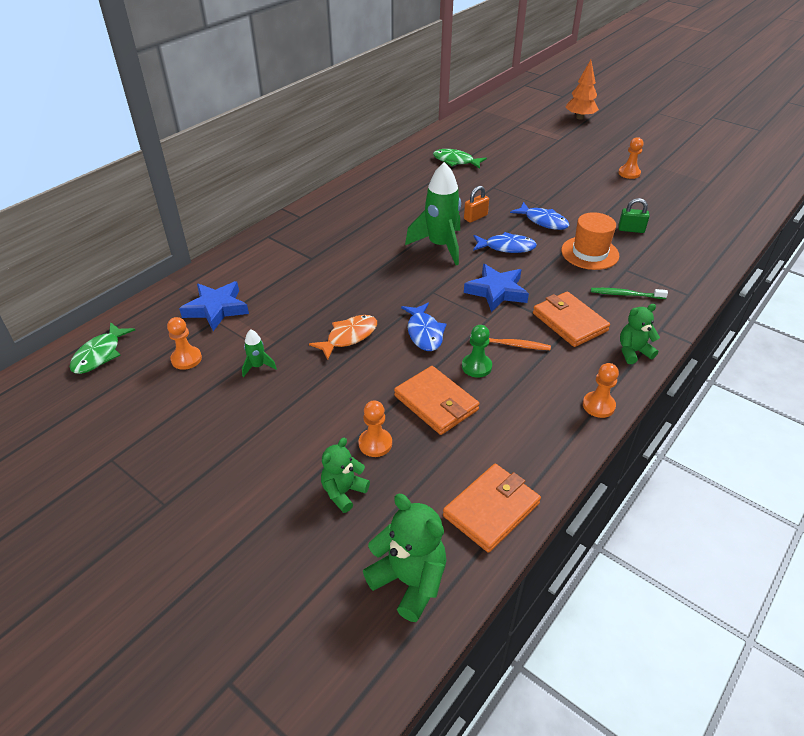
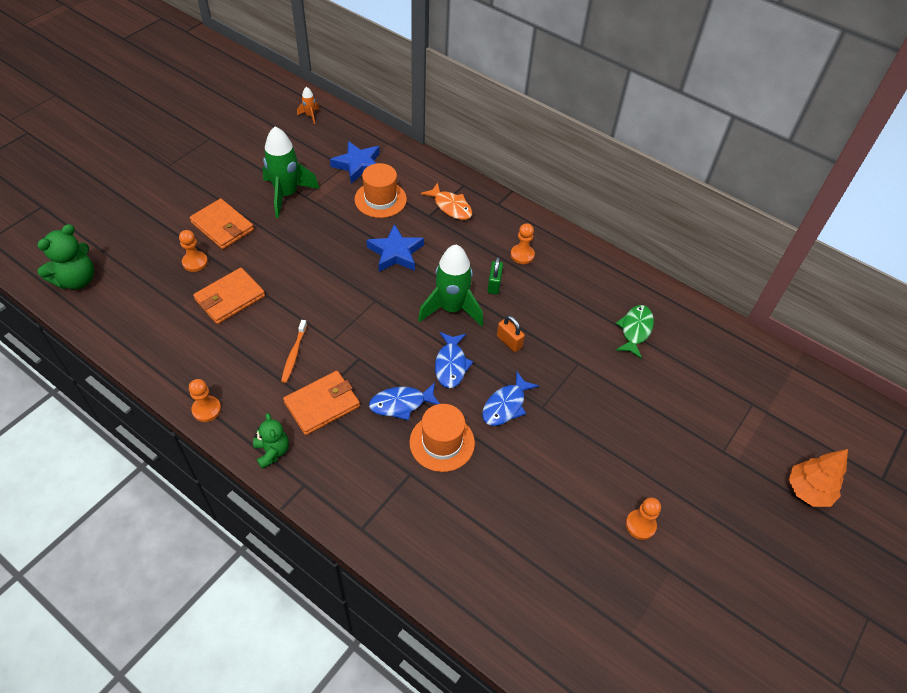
camera: 85 degrees right, 10 degrees up
green fish [70,322,135,374] -> orange rocket [297,87,320,124]
orange pawn [167,317,202,370] -> orange pawn moved to [511,223,535,264]
green rocket [242,329,277,377] -> green rocket [262,126,319,218], size x2.25
orange fish [309,315,377,360] -> orange fish moved to [421,182,472,220]
green teddy bear [321,438,370,513] -> none
blue fish [401,303,447,351] -> blue fish moved to [369,382,440,421]
orange wallet [443,464,541,553] -> orange wallet moved to [190,198,254,249]
green pawn [462,325,492,378] -> none
blue star [464,264,529,312] -> blue star moved to [366,224,424,272]
green toothbrush [591,288,668,299] -> none
green padlock [618,198,650,233] -> green padlock moved to [488,257,503,294]
none -> orange hat [354,163,407,218]

